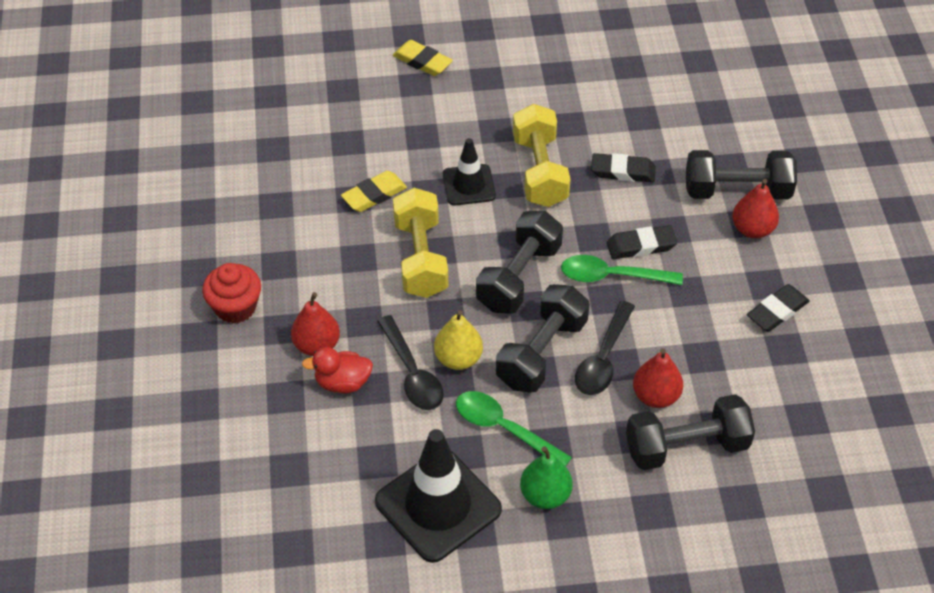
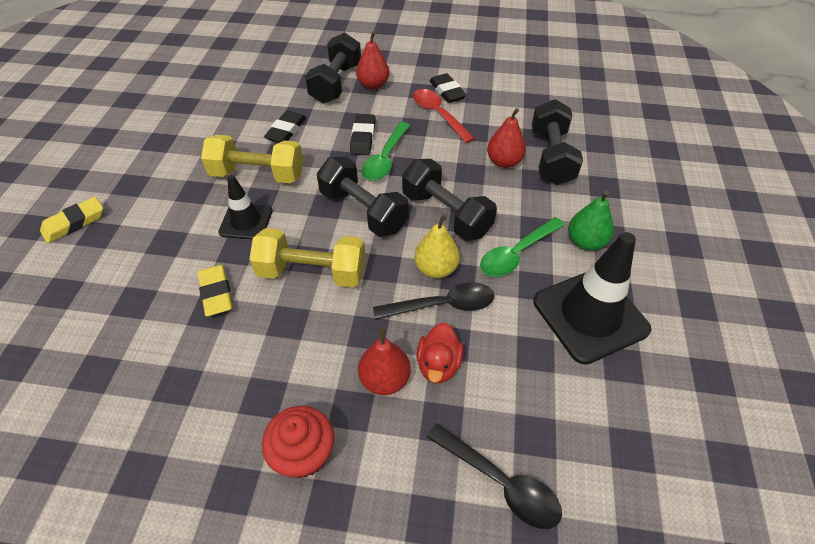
camera: 75 degrees left, 0 degrees up
black spoon [575,301,635,395] -> black spoon moved to [427,423,562,529]
none -> red spoon [413,89,475,143]

